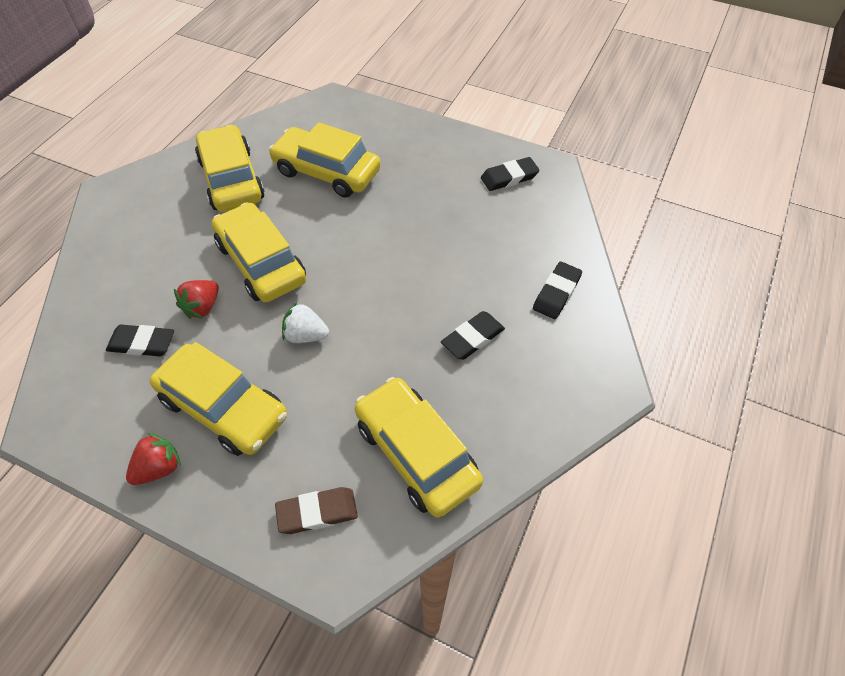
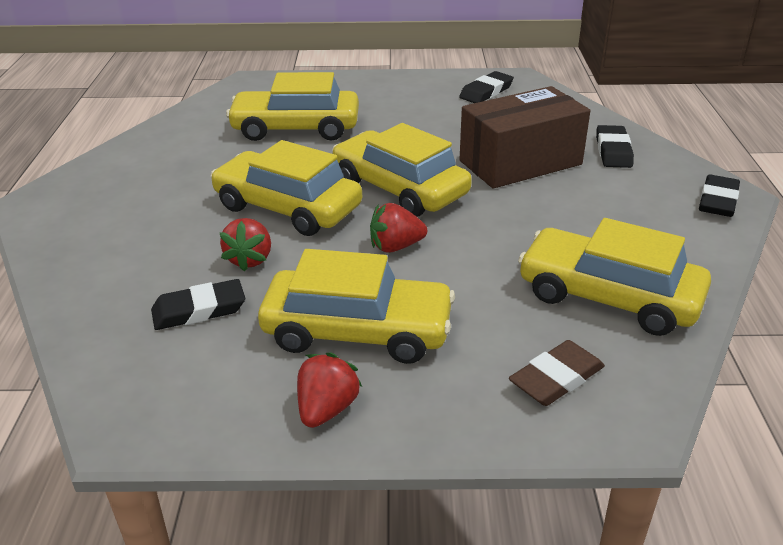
camera: 25 degrees left, 20 degrees down
yellow car [195,125,265,212] -> yellow car moved to [332,123,472,217]
white strawberry [282,302,329,343] -> red strawberry [370,203,427,253]
black eraser [441,311,505,360] -> black eraser moved to [699,174,740,217]
none -> brown box [459,86,590,189]

